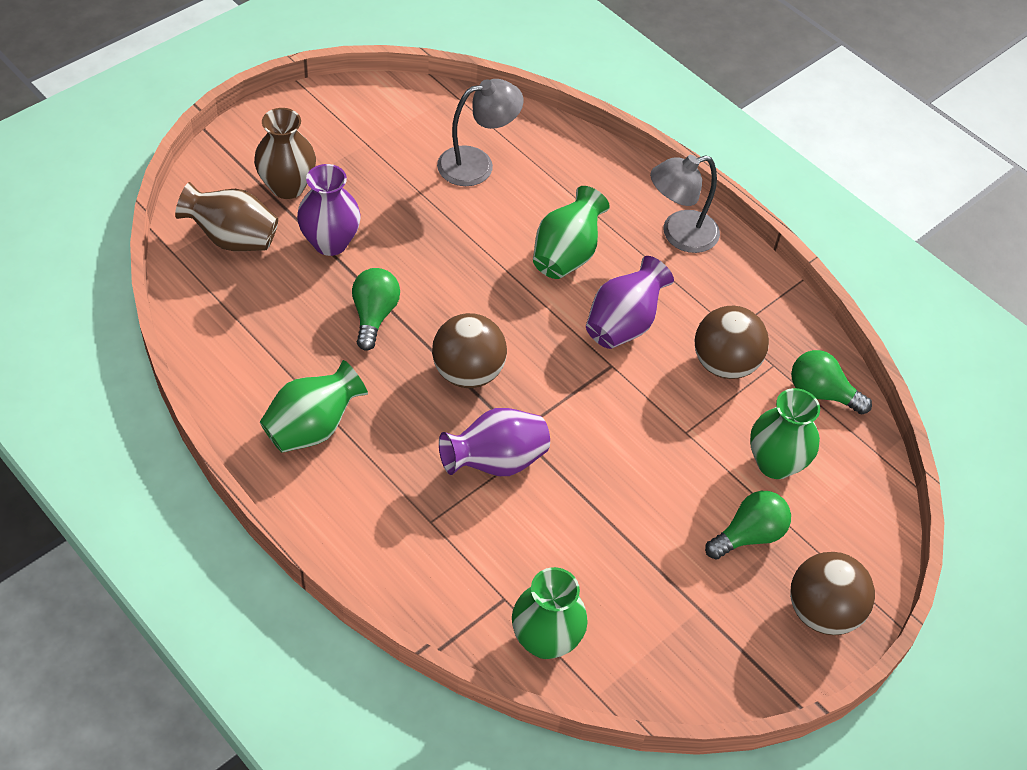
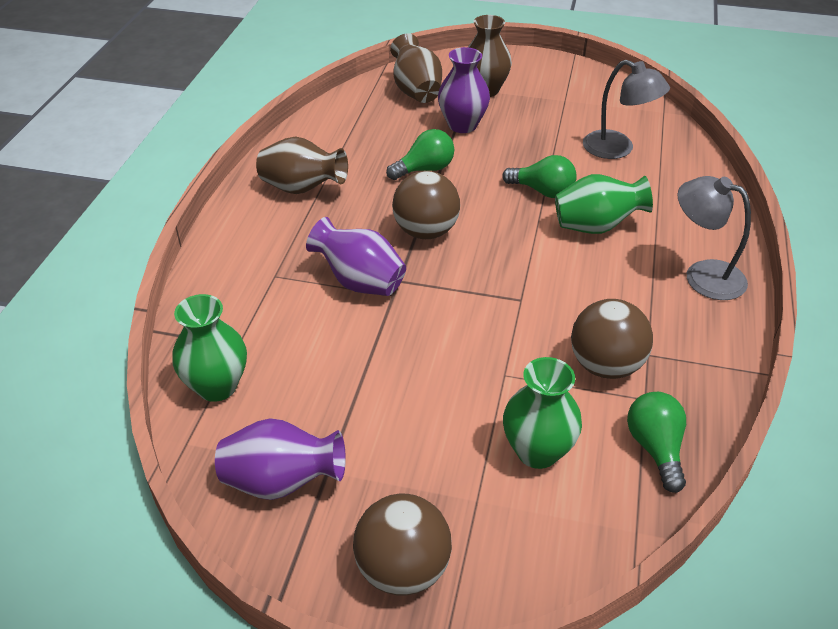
camera: 60 degrees right, 10 degrees down
green vase [260,360,368,453] -> brown vase [256,136,348,194]
purple vase [586,256,674,349] -> purple vase moved to [215,419,346,500]
green light bulb [705,491,791,560] -> green light bulb moved to [502,155,577,198]

